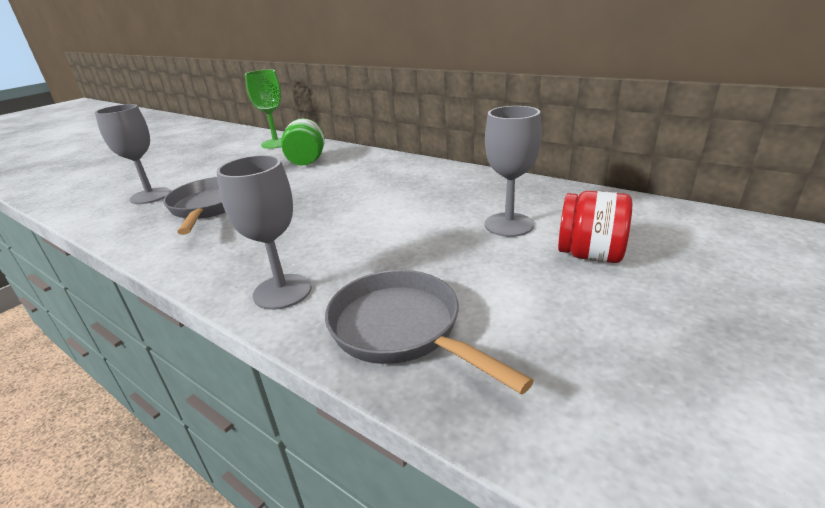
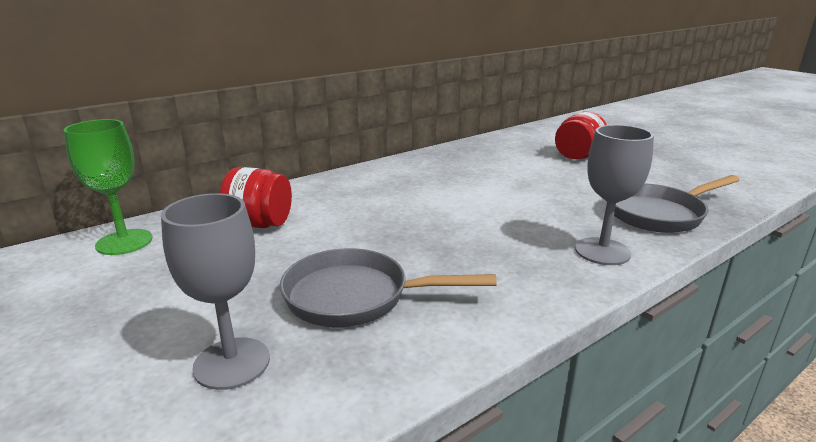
camera: 75 degrees left, 5 degrees down
green jar [281,119,325,166] -> red jar [219,167,292,228]
grey goblet [485,106,542,237] -> none

